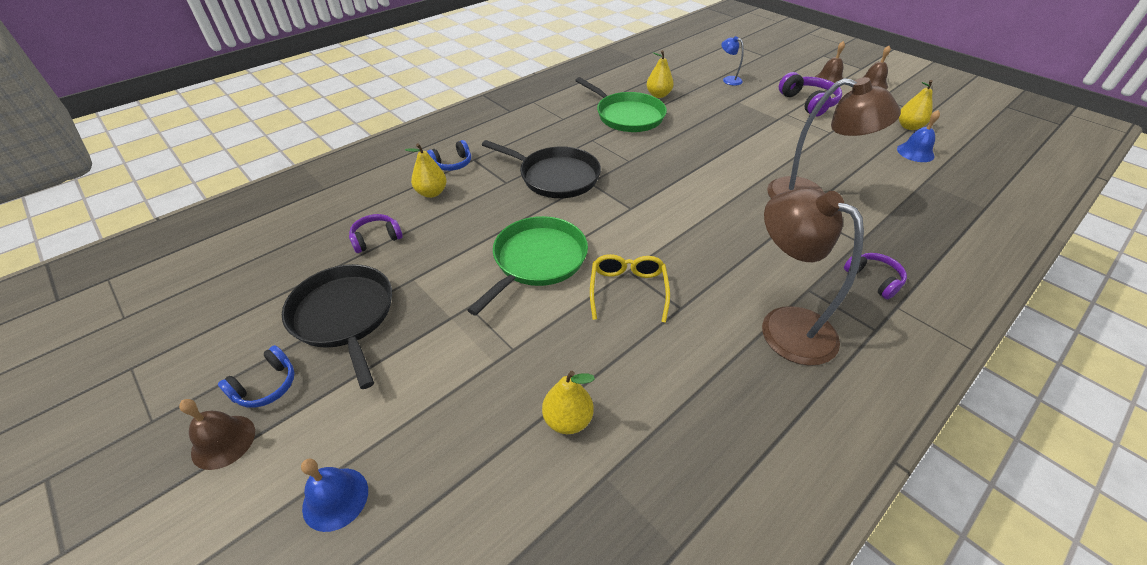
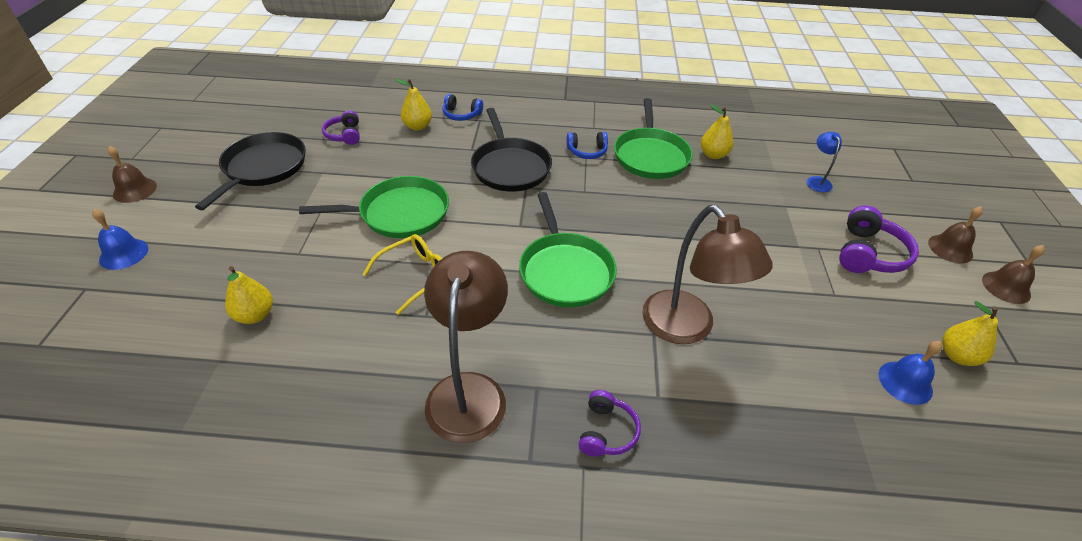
camera: 45 degrees right, 0 degrees up
blue headphones [218,345,295,408] -> blue headphones moved to [567,132,608,159]
purple headphones [349,214,403,253] -> purple headphones turned 120 degrees counterclockwise [322,110,360,145]
none -> green pan [519,192,617,307]

